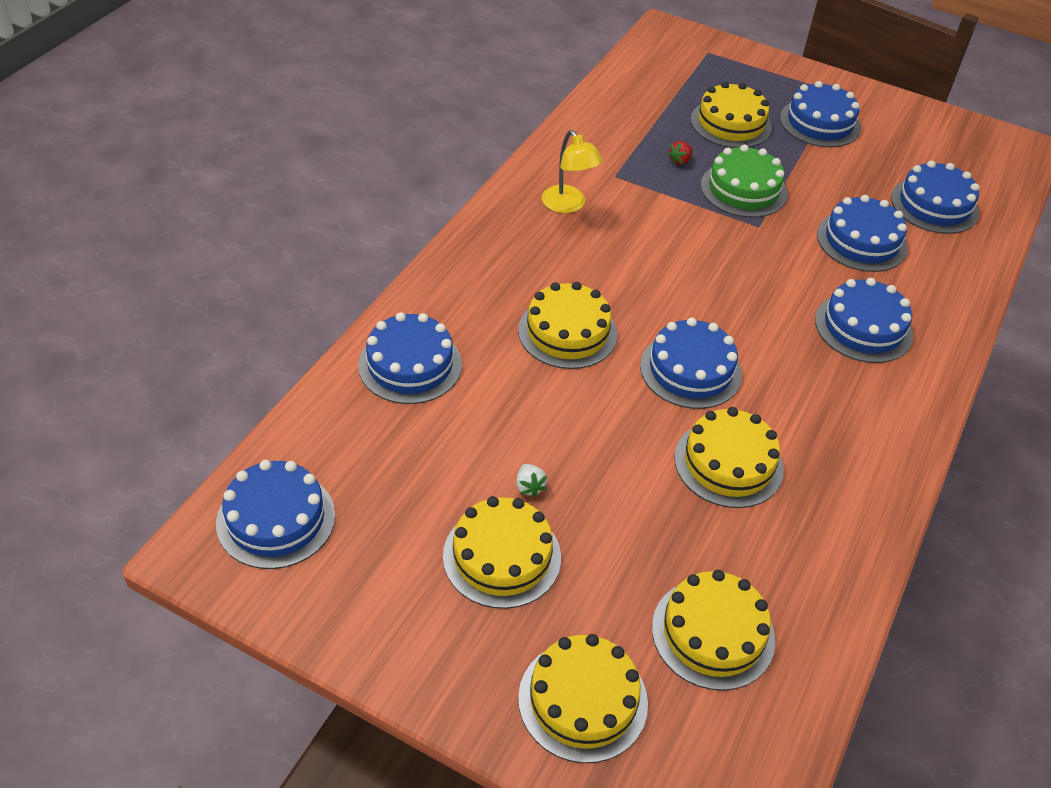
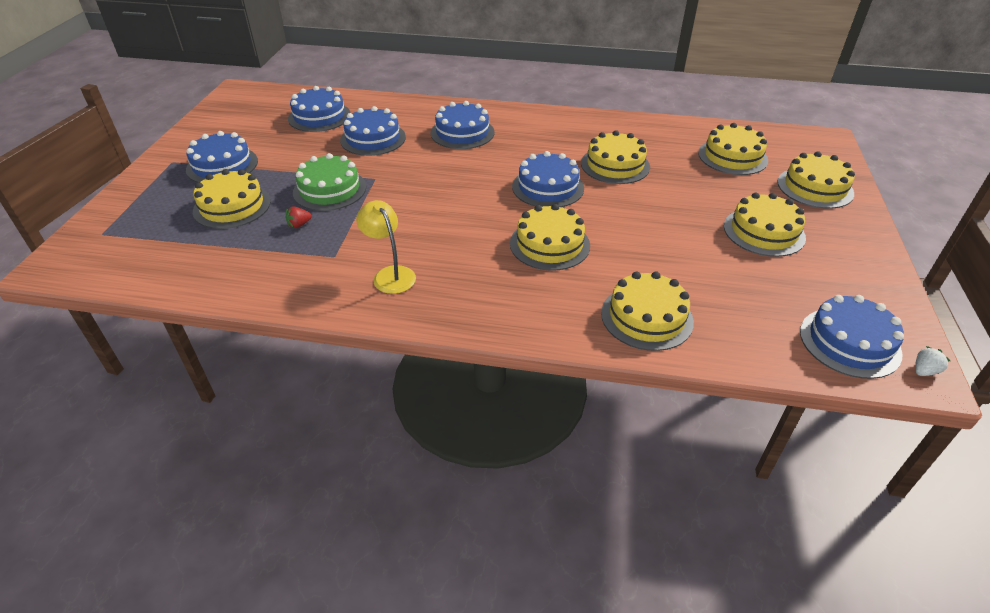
camera: 105 degrees left, 5 degrees down
blue cake [358,312,462,404] -> yellow cake [601,272,694,351]
white strawberry [516,464,547,497] -> white strawberry moved to [915,346,950,376]
yellow lamp [542,130,603,213] -> yellow lamp turned 75 degrees counterclockwise [356,200,416,294]
red strawberry [667,141,693,165] -> red strawberry turned 120 degrees clockwise [286,207,312,228]

